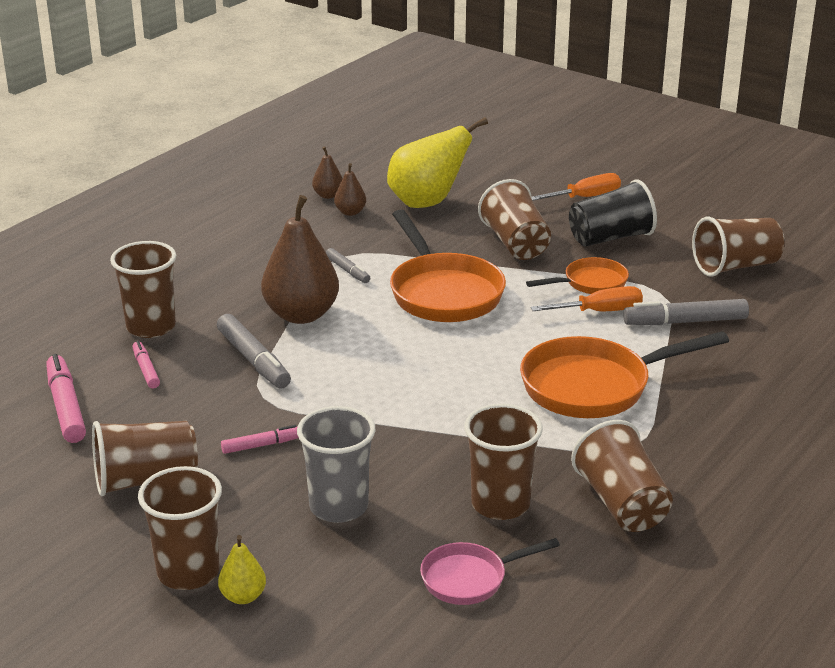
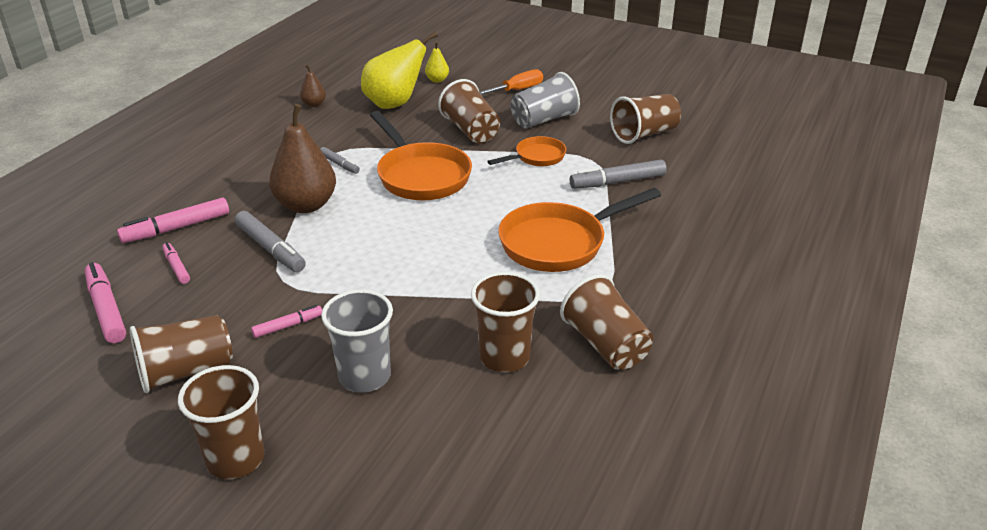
camera: 10 degrees left, 5 degrees up
brown cup [110,241,176,338] -> pink marker [117,197,229,243]
yellow pear [218,535,266,604] -> yellow pear moved to [425,42,449,82]
brown pear [334,163,366,216] -> none
pink pan [420,538,560,605] -> none
orange screwdriver [531,286,643,311] -> none
black cup [569,179,657,246] -> grey cup [511,72,580,128]

